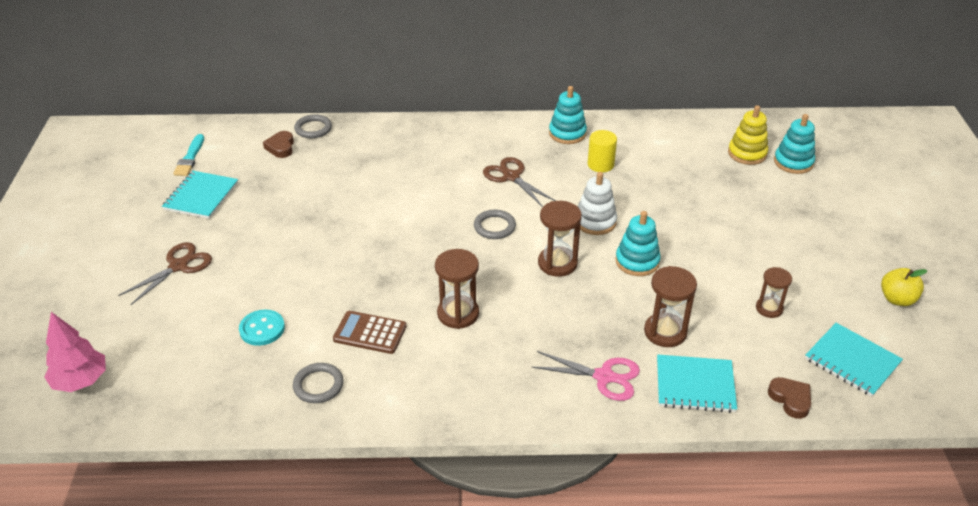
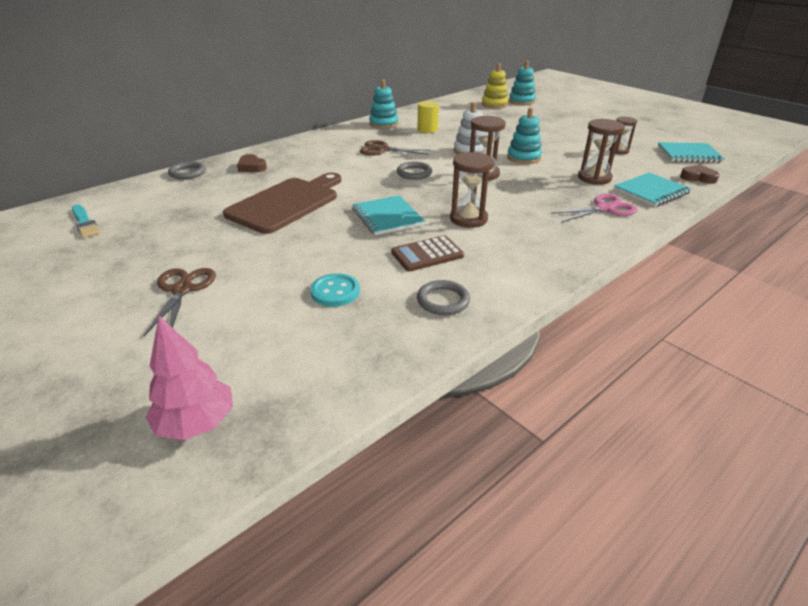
camera: 40 degrees left, 5 degrees down
turquoise notebook [162,171,238,219] -> turquoise notebook moved to [352,195,425,235]
brown heart [263,131,294,158] -> brown heart moved to [237,154,267,172]
yellow apple [881,268,927,306] -> none
none -> brown cutting board [223,173,341,234]

